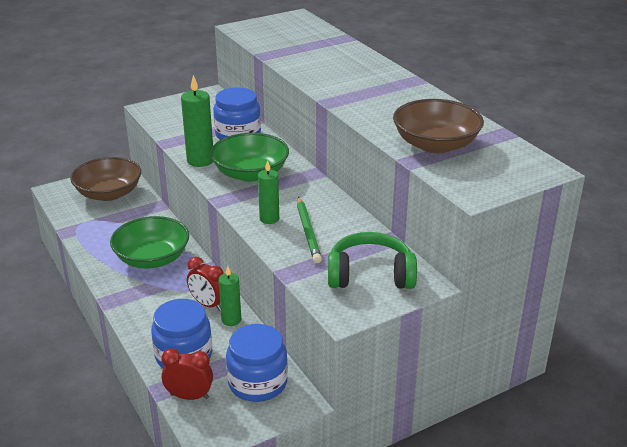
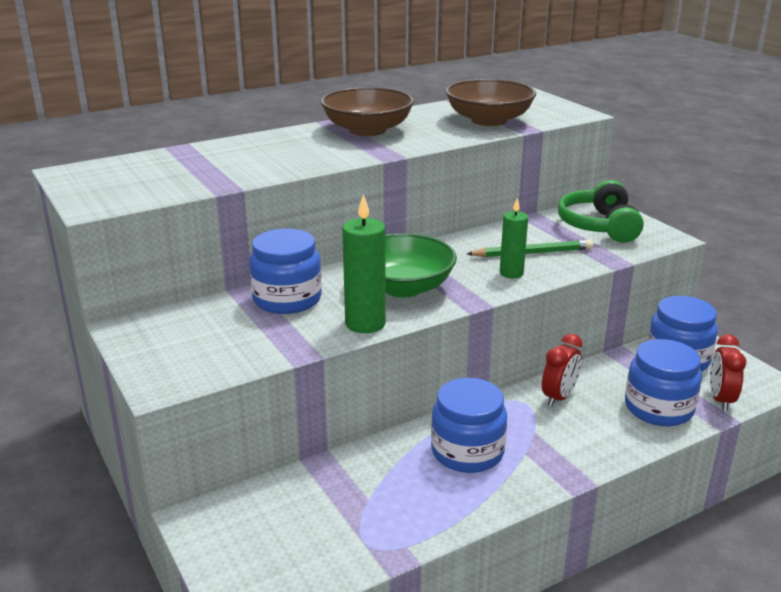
camera: 90 degrees left, 5 degrees down
brown bowl [70,157,141,201] -> brown bowl moved to [321,87,414,136]
green bowl [110,216,189,269] -> blue jar [431,378,507,473]
green candle [218,266,241,326] -> none

